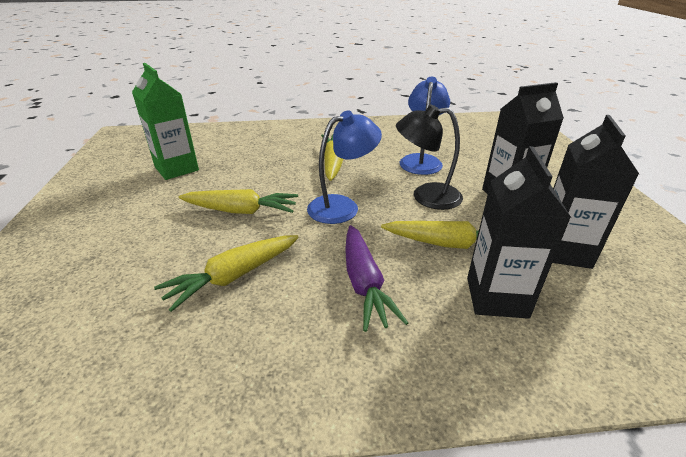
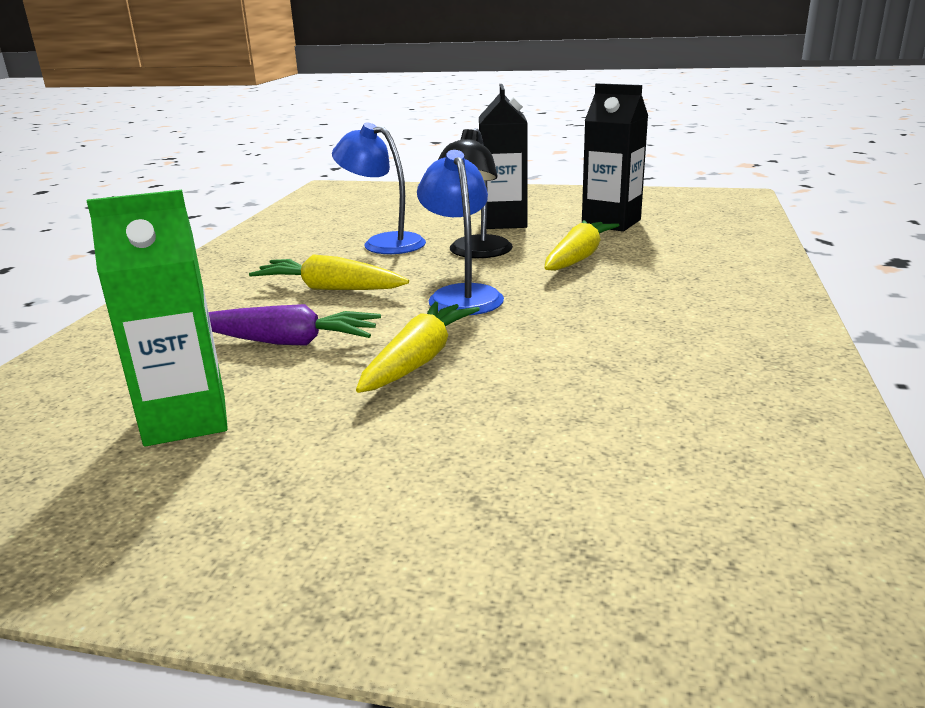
camera: 70 degrees left, 10 degrees down
yellow carrot [154,235,299,312] -> none
purple carrot [345,225,408,332] -> purple carrot moved to [208,304,381,346]
black carton [467,146,571,319] -> none

